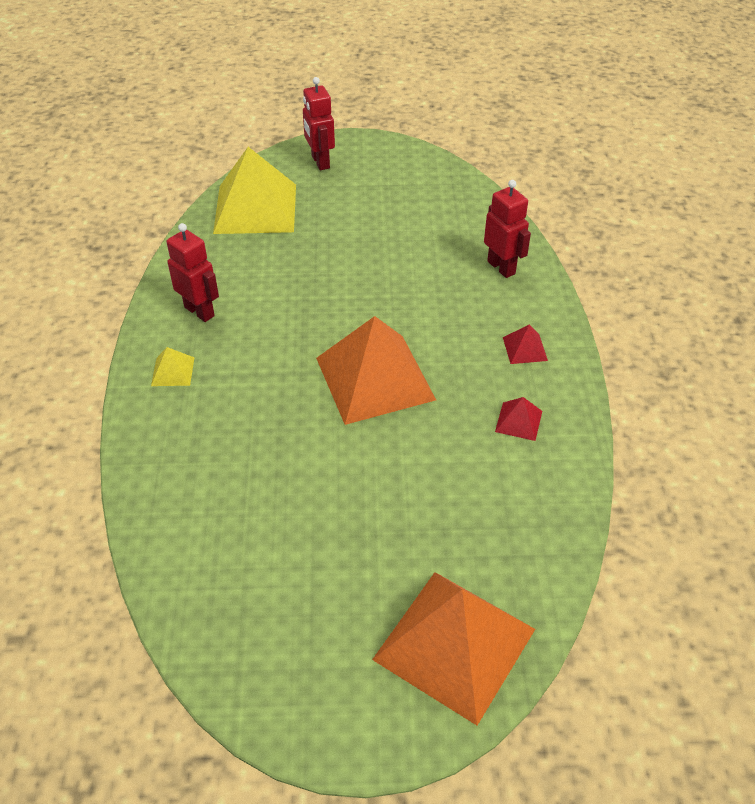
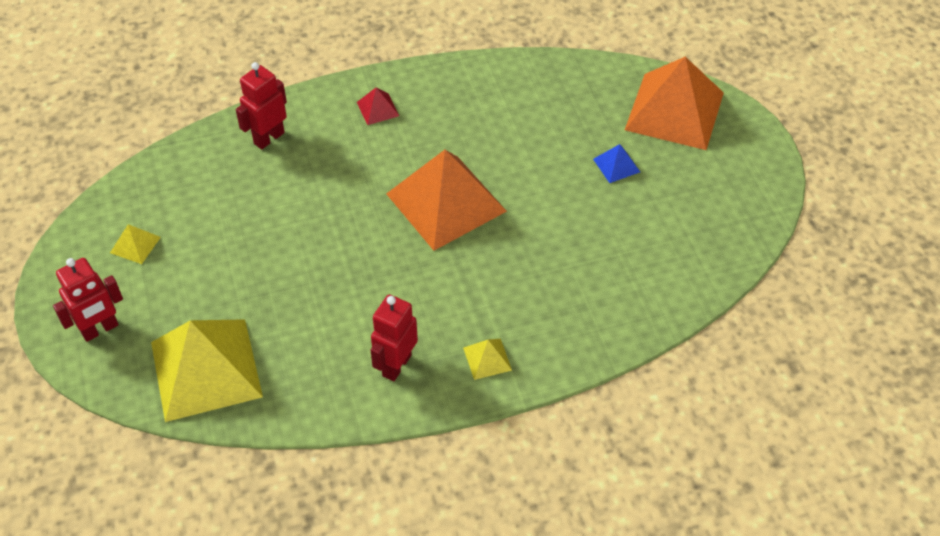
camera: 105 degrees left, 5 degrees up
red pyramid [495,397,542,441] -> none
none -> yellow pyramid [110,224,161,264]
none -> blue pyramid [593,144,640,183]

